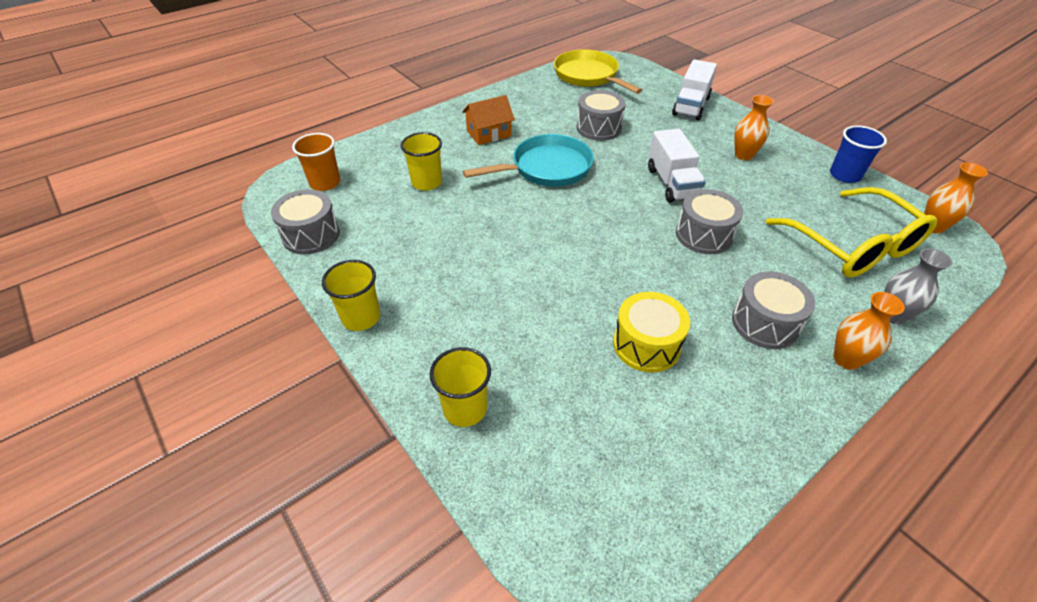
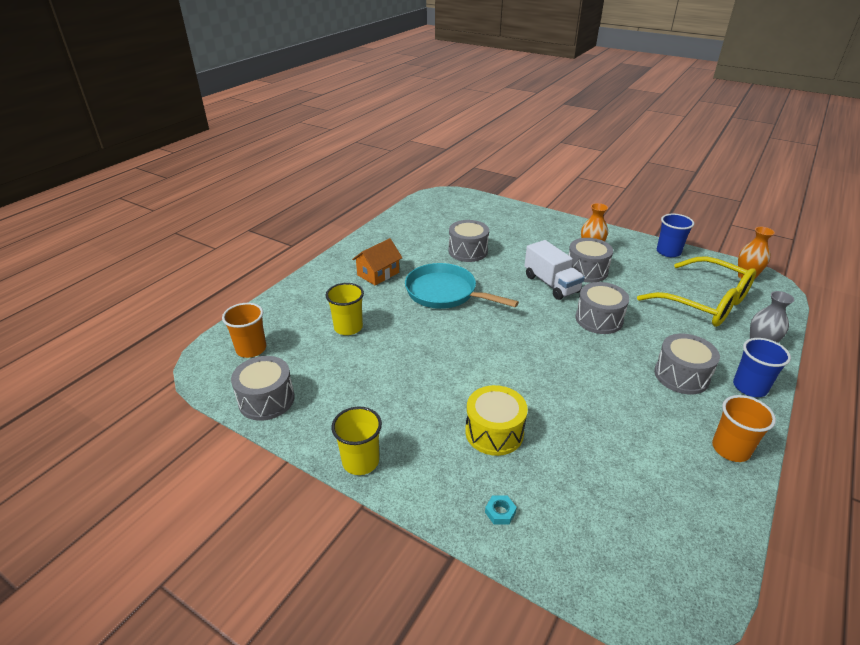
camera: 20 degrees left, 10 degrees down
yellow cup [429,347,491,427] -> turquoise nut [485,495,517,525]
turquoise pan [463,134,594,187] -> turquoise pan turned 105 degrees counterclockwise [405,263,519,309]
yellow pan [554,49,642,94] -> none
yellow drum [613,292,690,372] -> yellow drum moved to [465,385,528,456]
white truck [672,59,717,120] -> none
orange vase [833,292,905,370] -> blue cup [733,338,791,397]
none -> grey drum [568,238,613,283]
none -> orange cup [712,395,776,462]

